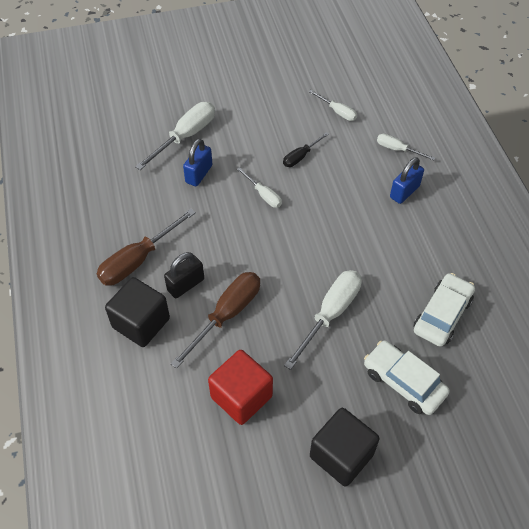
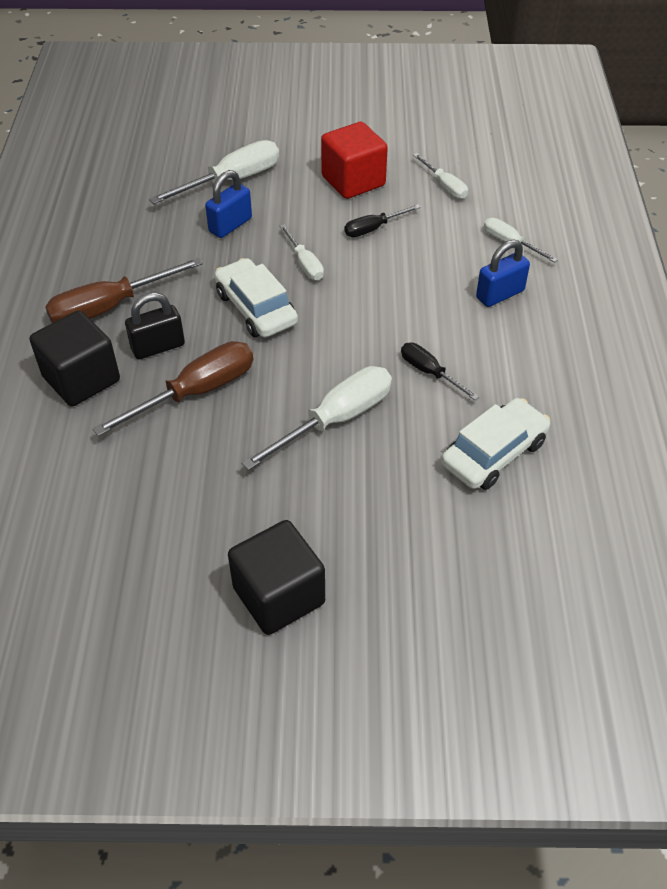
camera: 15 degrees right, 5 degrees down
red cube [208,350,273,425] -> red cube moved to [321,122,388,199]
white car [364,340,450,415] -> white car moved to [215,258,298,338]
none -> black screwdriver [401,343,479,400]

